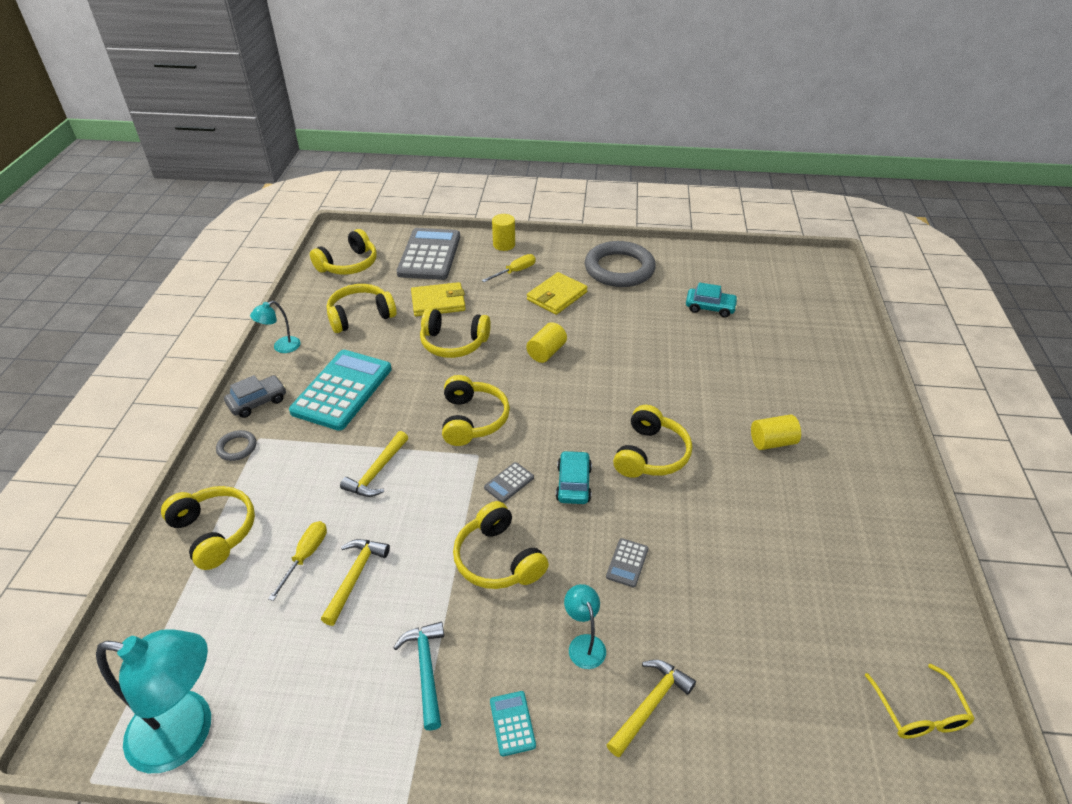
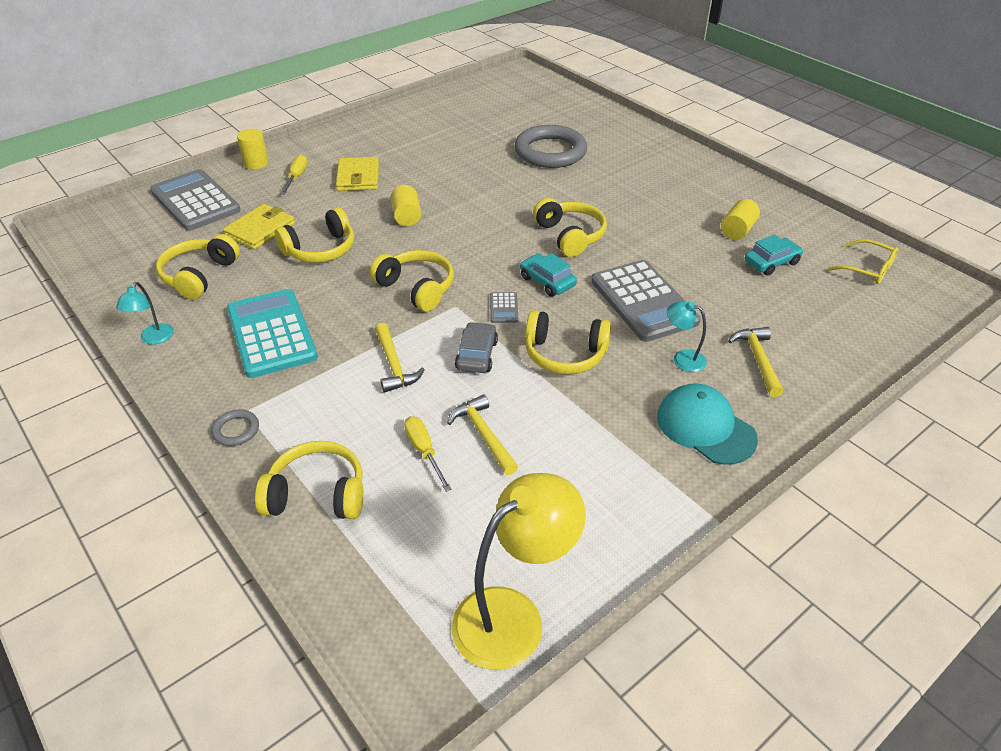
camera: 45 degrees left, 0 degrees up
turquoise lamp [96,629,211,773] -> yellow lamp [452,473,586,670]
grey car [224,375,286,418] -> grey car moved to [455,322,498,373]
yellow headphones [310,229,377,275] -> none
turquoise hammer [393,622,444,731] -> none
turquoise calculator [490,691,536,756] -> turquoise cap [657,383,758,465]
grey ring [585,241,656,287] -> grey ring moved to [515,125,587,168]
grey calculator [606,538,648,588] -> grey calculator [591,260,701,342], size x2.43
turquoise car [686,283,738,318] -> turquoise car moved to [745,235,803,276]
yellow cylinder [751,414,801,450] -> yellow cylinder moved to [721,199,760,240]

